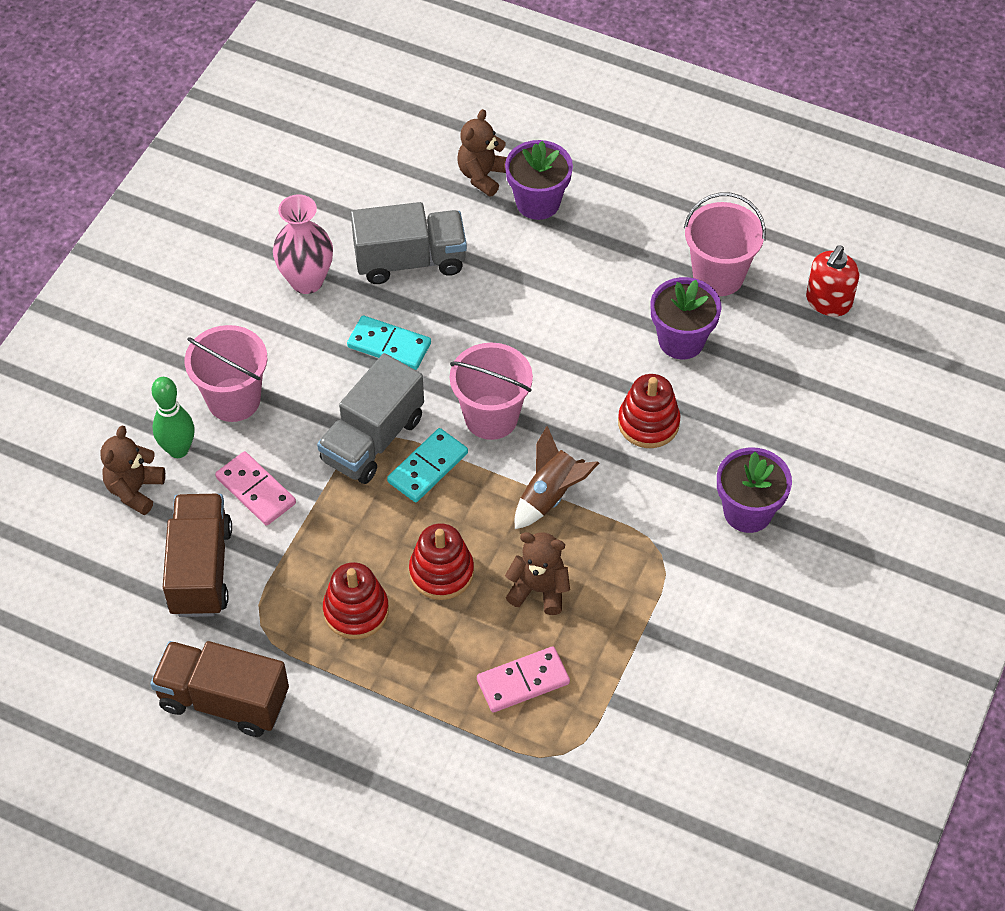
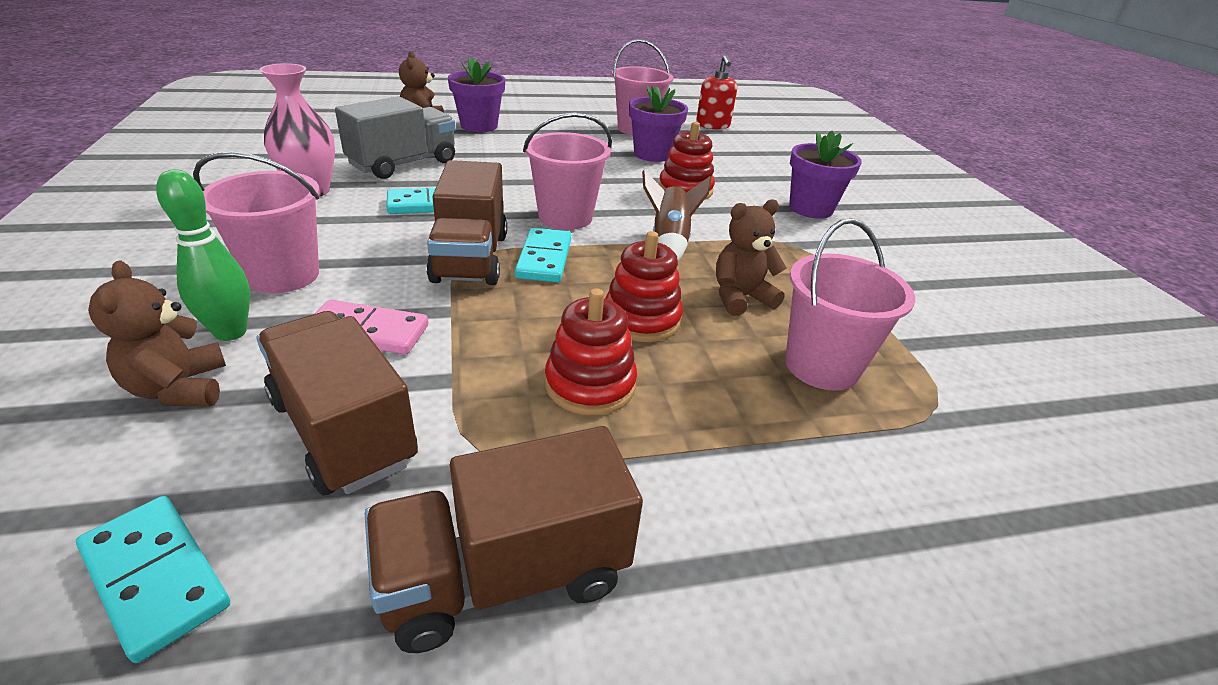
camera: 40 degrees left, 20 degrees down
grey truck [317,353,424,484] -> brown truck [426,160,507,285]
pink domino [477,646,570,712] -> pink bucket [785,218,915,391]
none -> turquoise domino [76,496,230,663]

